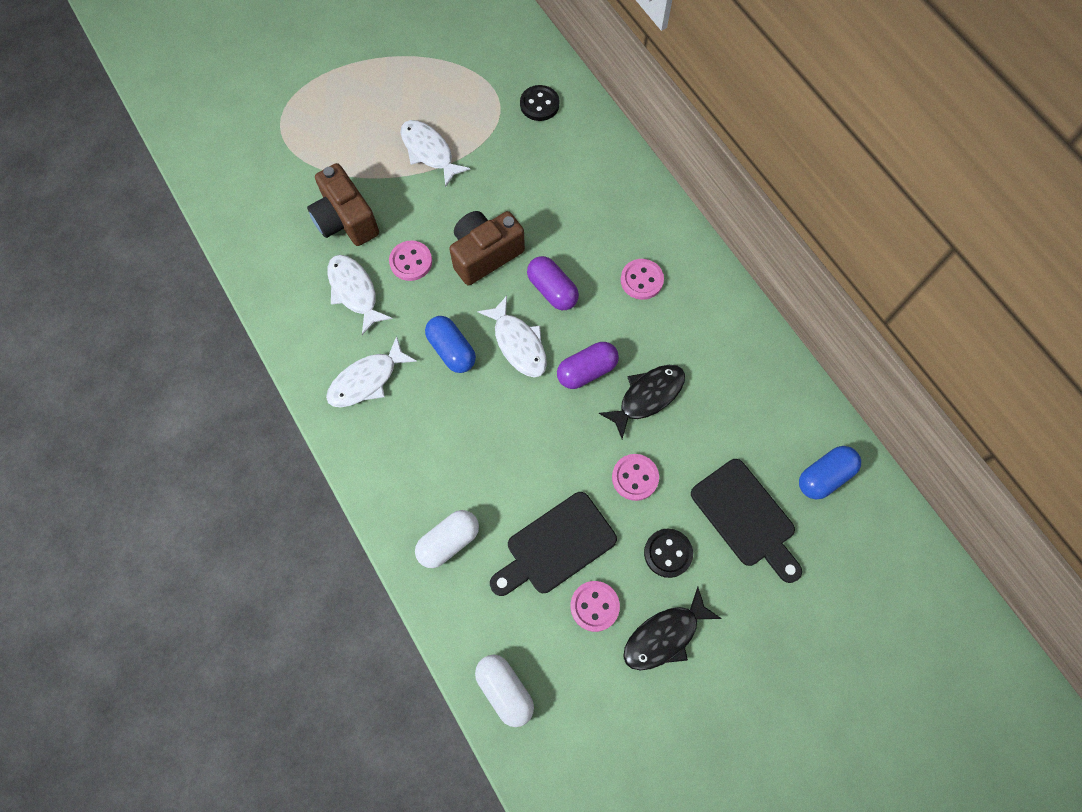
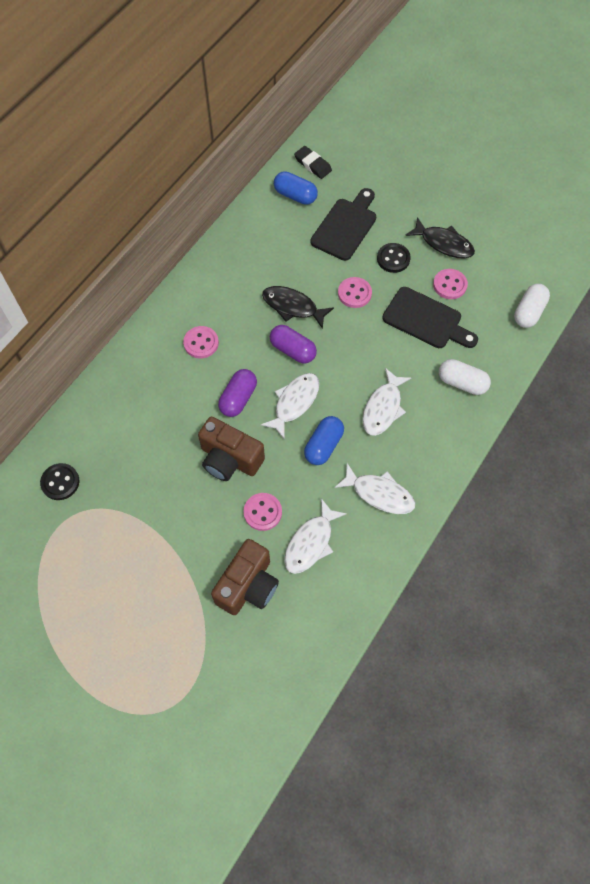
camera: 115 degrees left, 5 degrees down
white fish [400,120,471,187] -> white fish moved to [363,368,411,436]
none -> black eraser [294,146,332,179]

